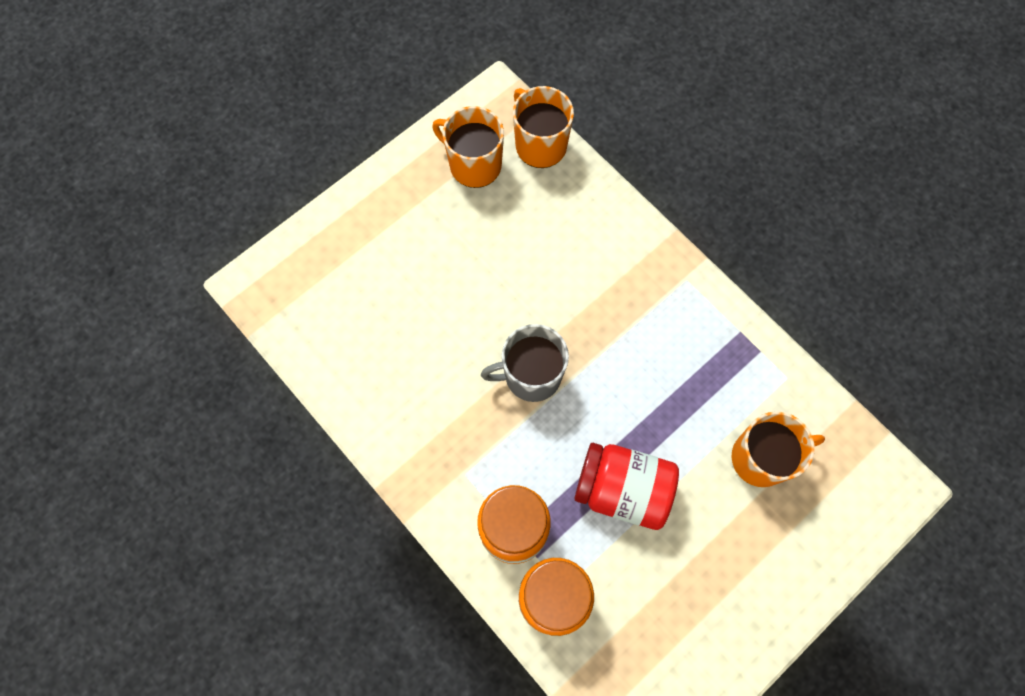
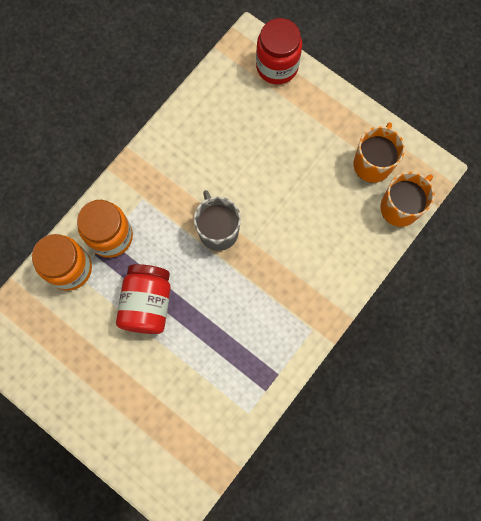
camera: 80 degrees right, 5 degrees up
orange mug [732,411,825,487] -> none
none -> red jar [256,18,302,84]

